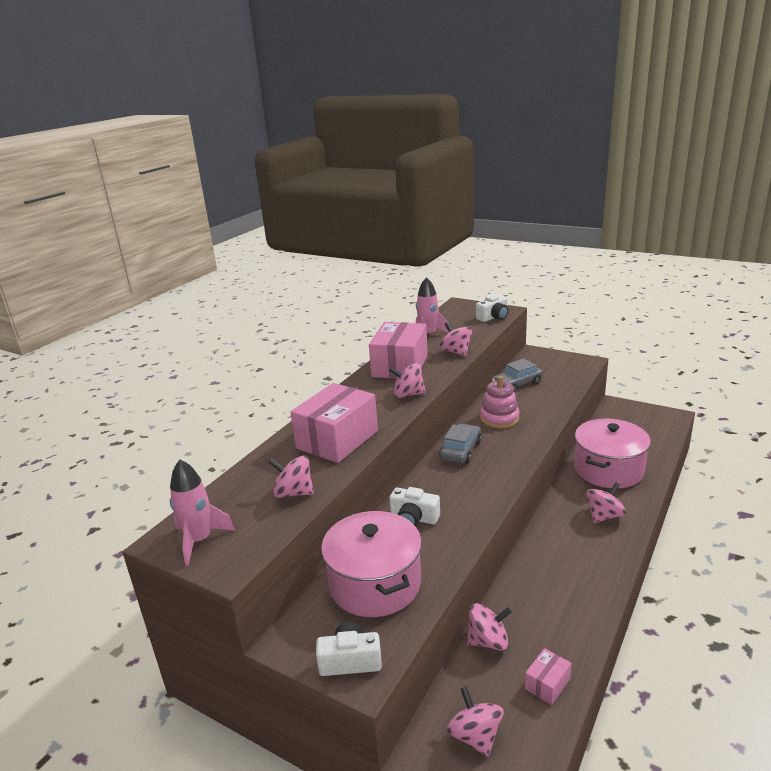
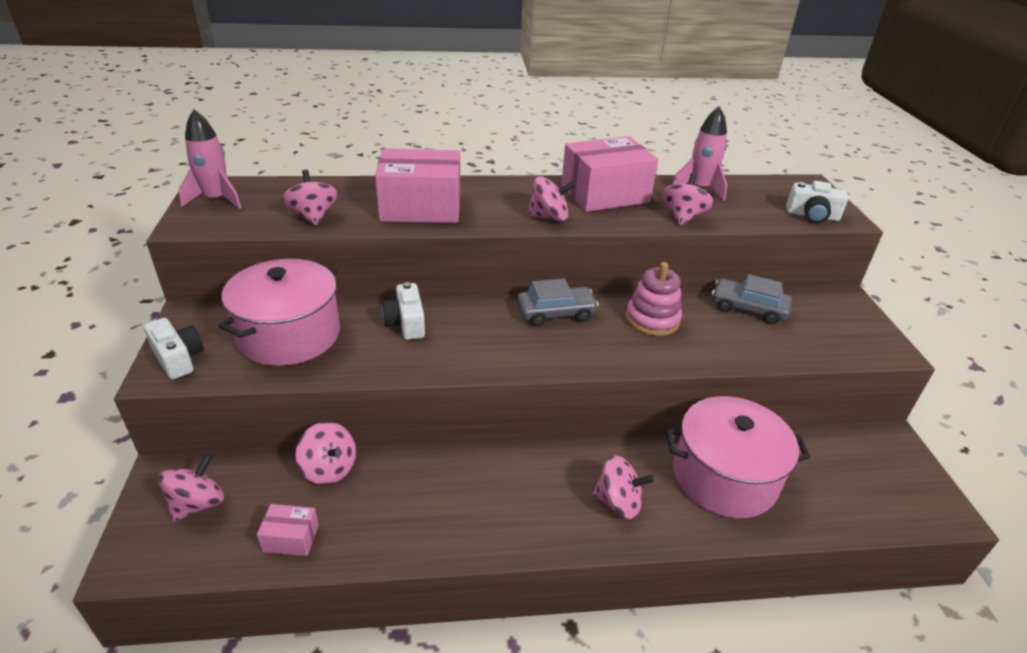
camera: 50 degrees right, 10 degrees up
pink spinning top [389,363,426,398] -> pink spinning top turned 120 degrees clockwise [527,176,576,222]

